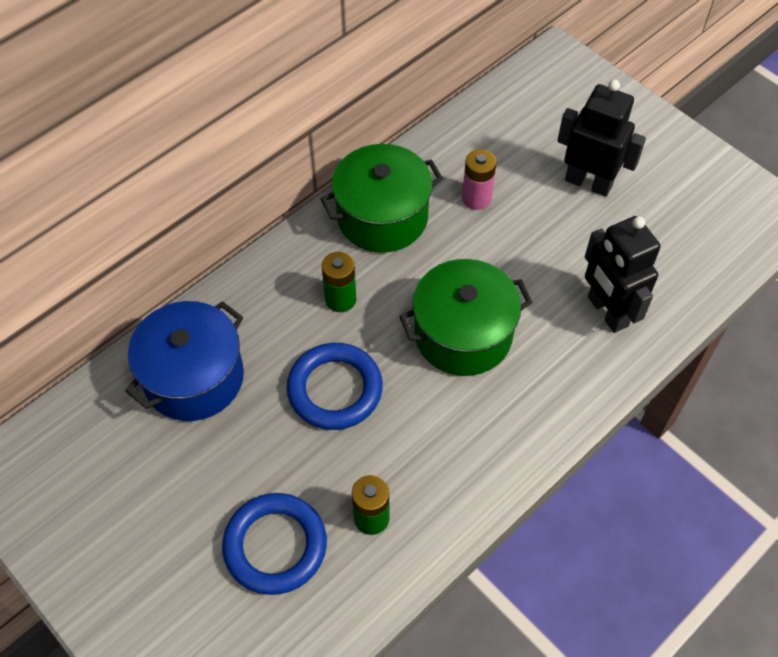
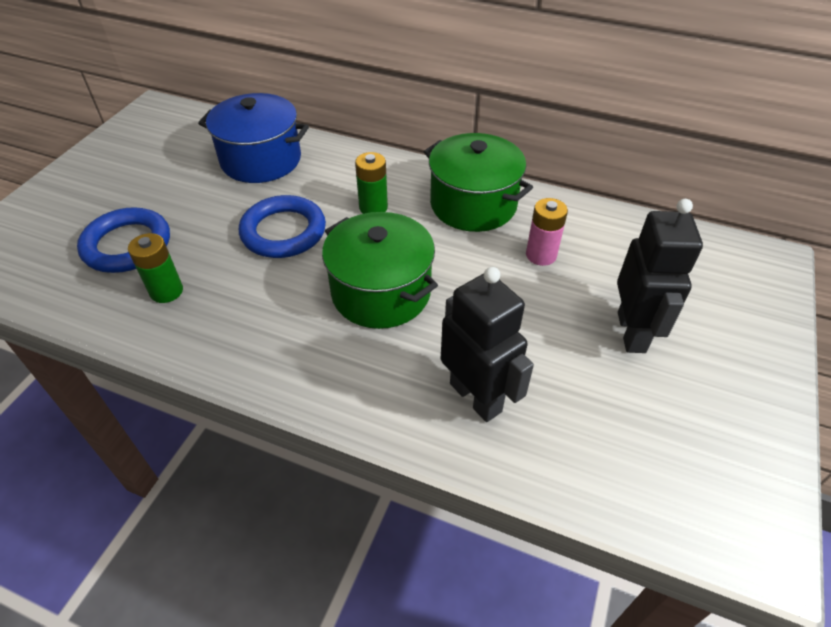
camera: 65 degrees right, 10 degrees down
black robot [585,216,661,333] -> black robot turned 105 degrees clockwise [441,267,534,422]

